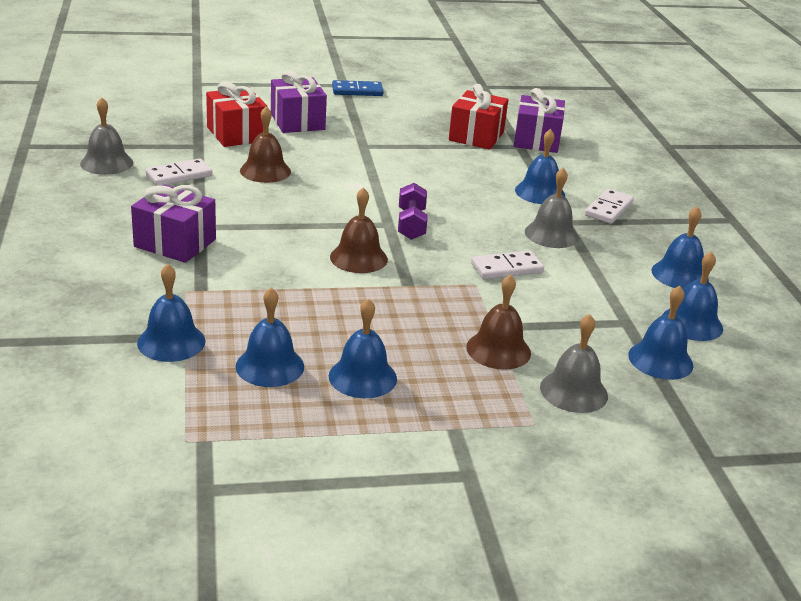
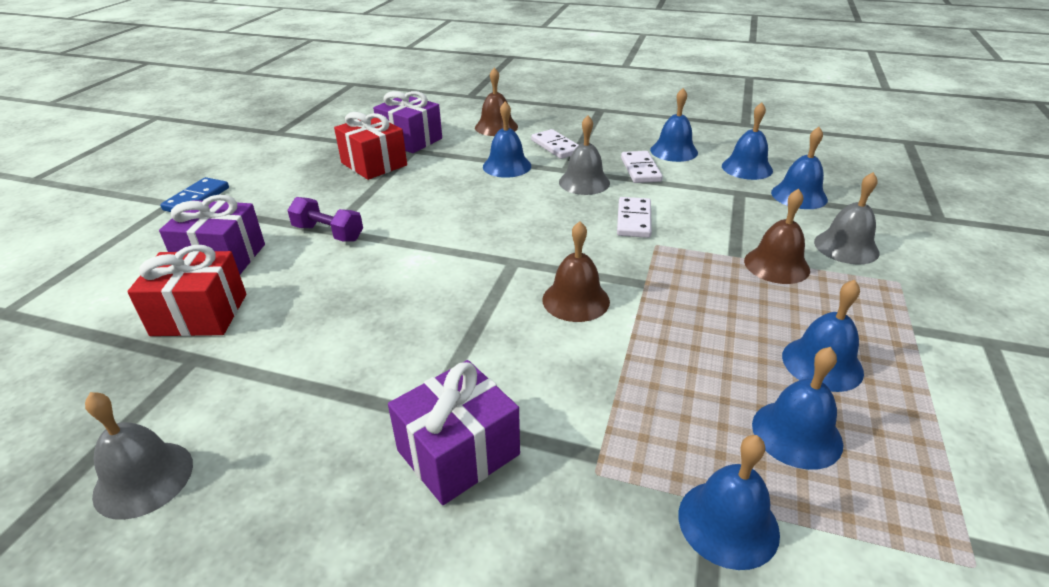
camera: 60 degrees left, 5 degrees up
white domino [145,158,213,186] -> white domino moved to [621,151,663,183]
brown bell [240,107,291,183] -> brown bell moved to [475,68,518,136]
purple dumbbell [398,183,428,240] -> purple dumbbell moved to [287,197,363,242]

